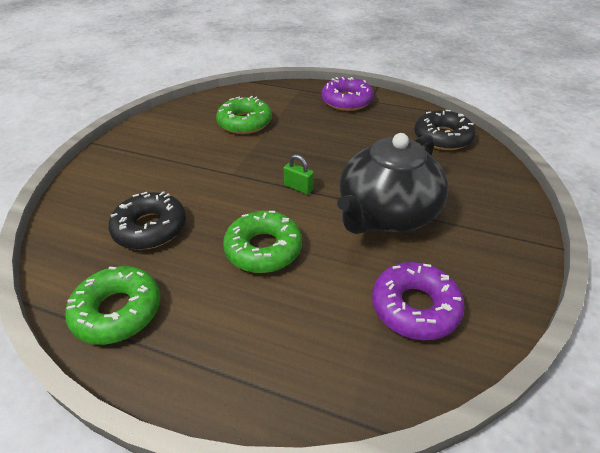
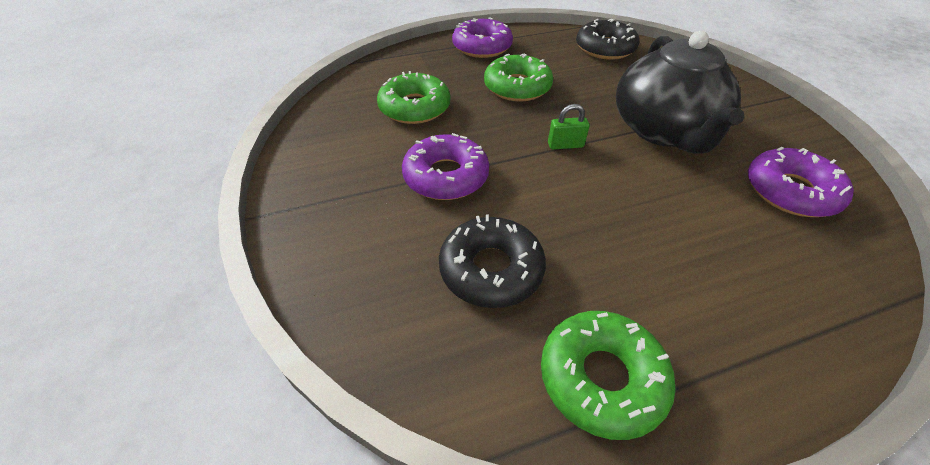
camera: 40 degrees left, 5 degrees up
green donut [223,211,302,273] -> green donut moved to [484,53,553,101]
none -> purple donut [402,133,489,200]

